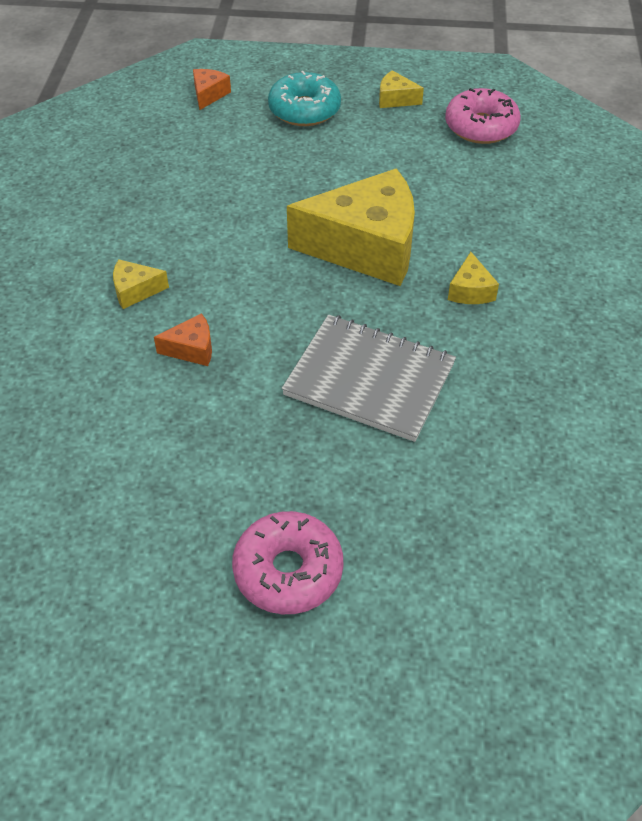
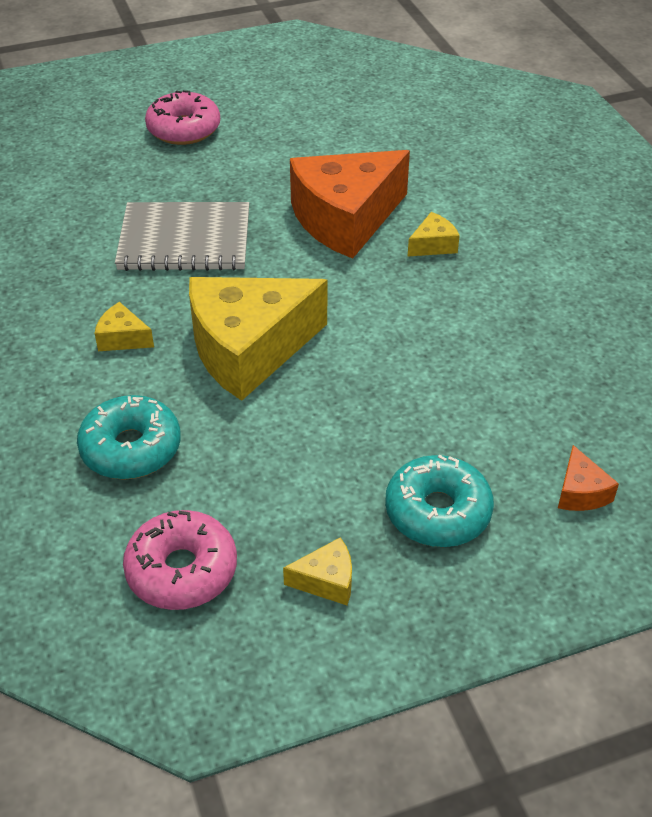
camera: 155 degrees right, 5 degrees down
orange cheese [154,313,212,366] -> orange cheese [290,150,410,259], size x2.45
yellow cheese [448,252,499,304] -> yellow cheese turned 45 degrees counterclockwise [94,302,154,351]
none -> turquoise donut [77,395,181,480]

